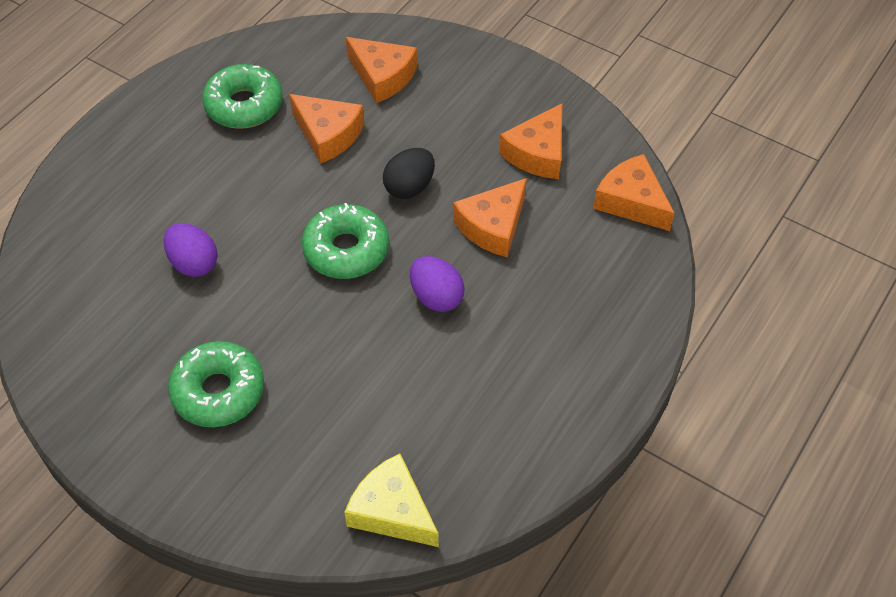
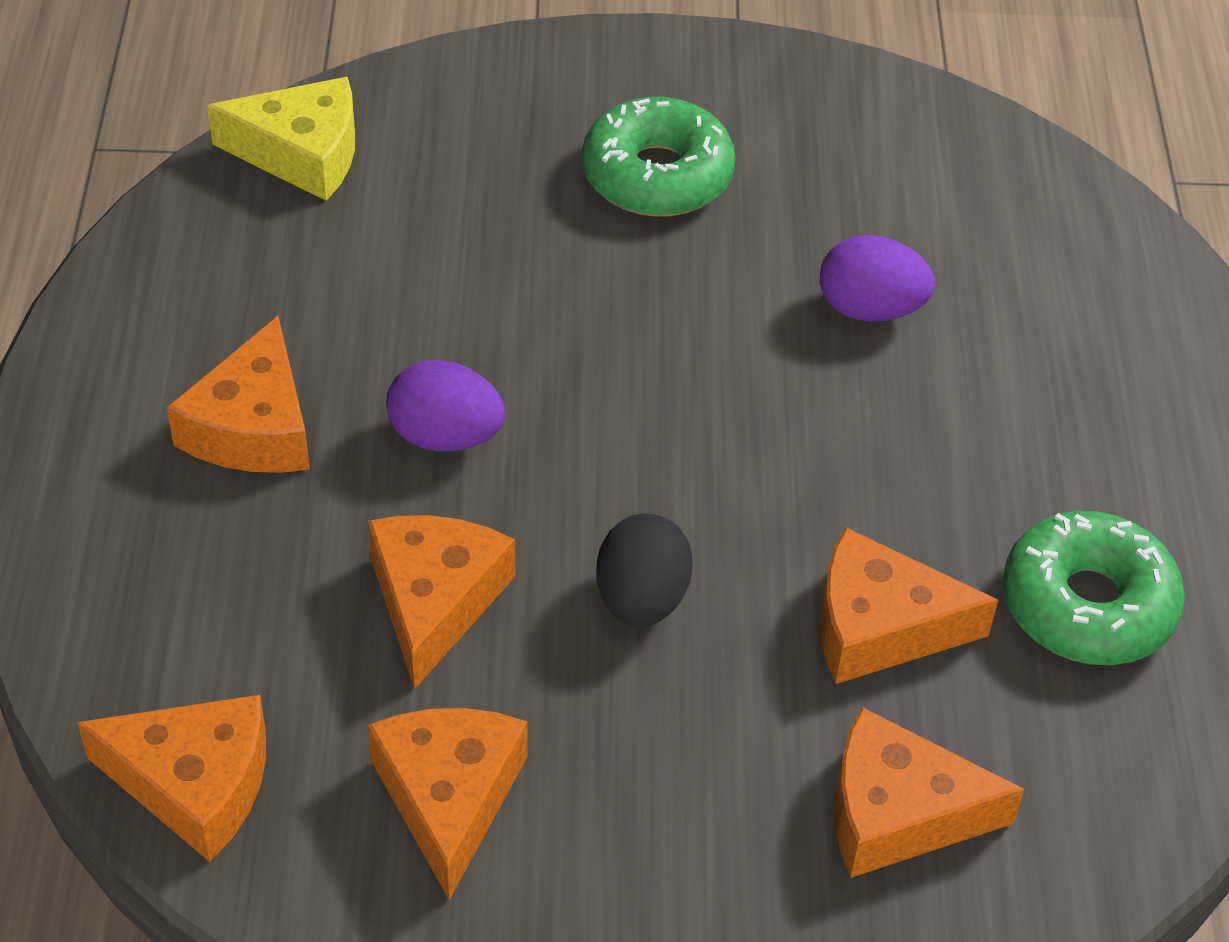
camera: 145 degrees right, 5 degrees down
green donut [302,203,389,279] -> none
none -> orange cheese [167,316,310,473]

